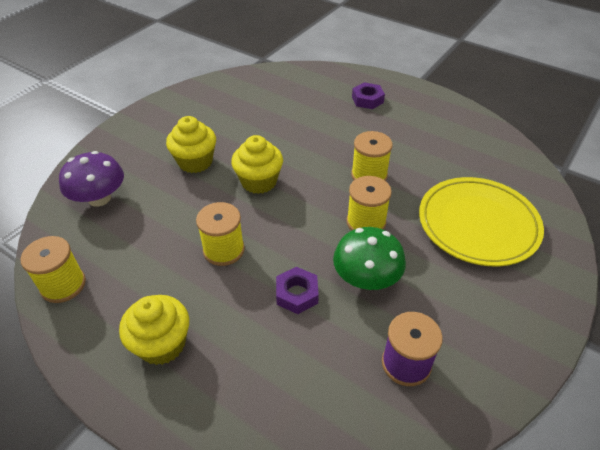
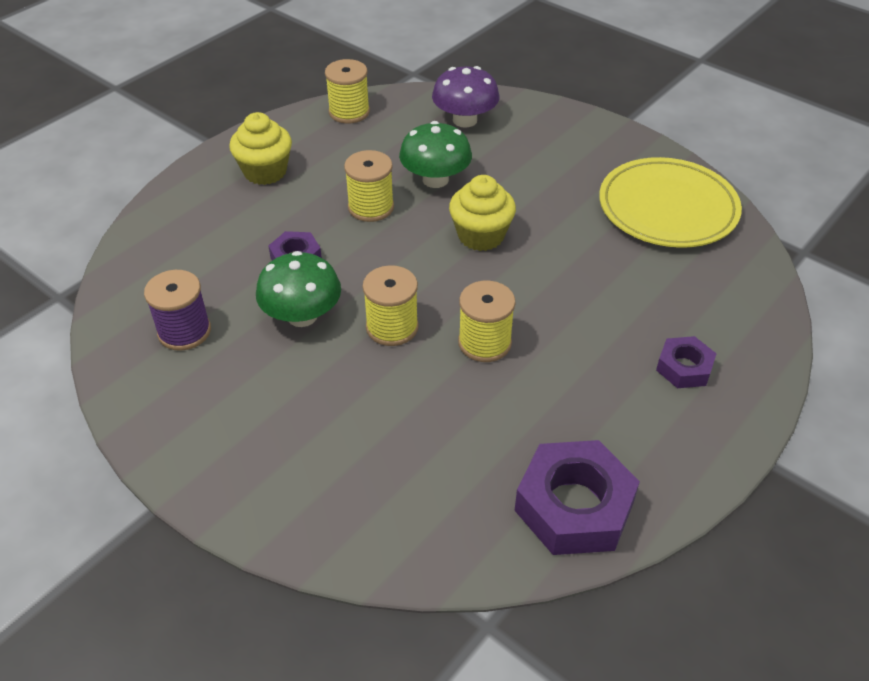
camera: 95 degrees right, 0 degrees up
yellow cupcake [166,116,216,173] -> none
yellow plate [419,177,544,266] -> yellow plate moved to [599,157,742,248]
none -> green mushroom [399,121,472,188]
none -> purple nut [515,440,640,555]

